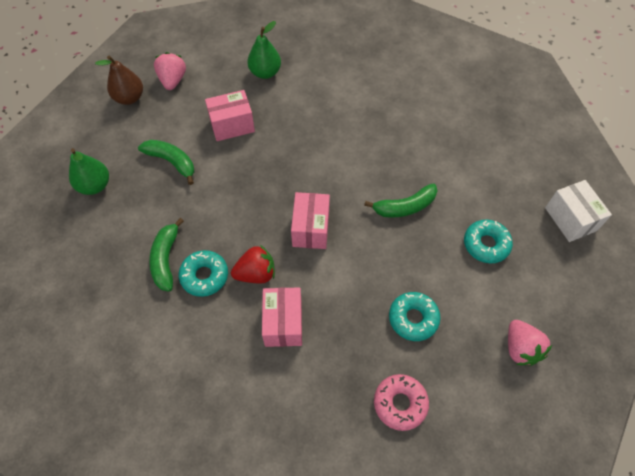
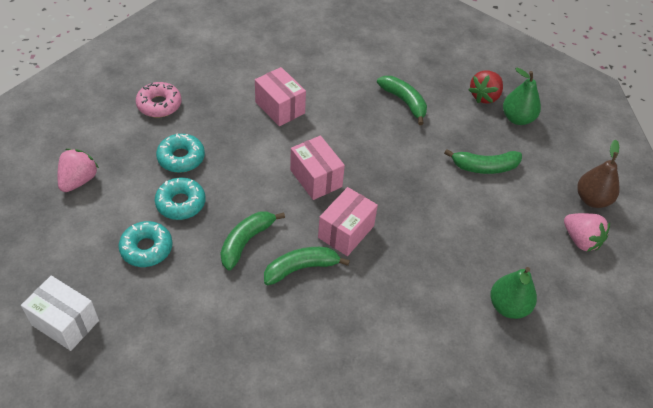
camera: 140 degrees right, 10 degrees down
turquoise donut [179,250,228,297] -> turquoise donut moved to [155,177,205,220]
pink box [205,90,255,141] -> pink box moved to [318,187,378,256]
red strawberry [231,245,275,284] -> red strawberry moved to [468,70,503,103]
pink strawberry [508,320,552,366] -> pink strawberry turned 75 degrees clockwise [57,149,99,192]
none -> green banana [264,247,350,285]

